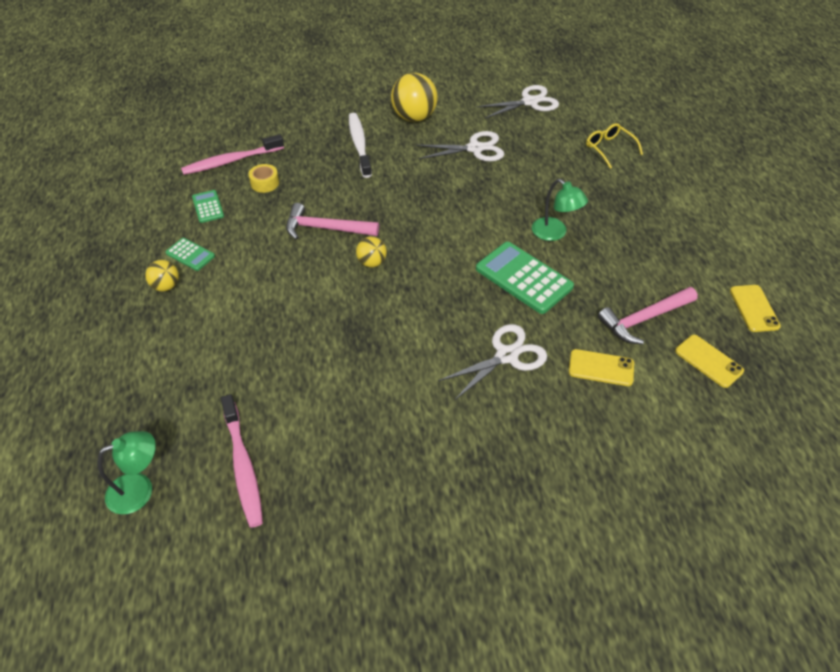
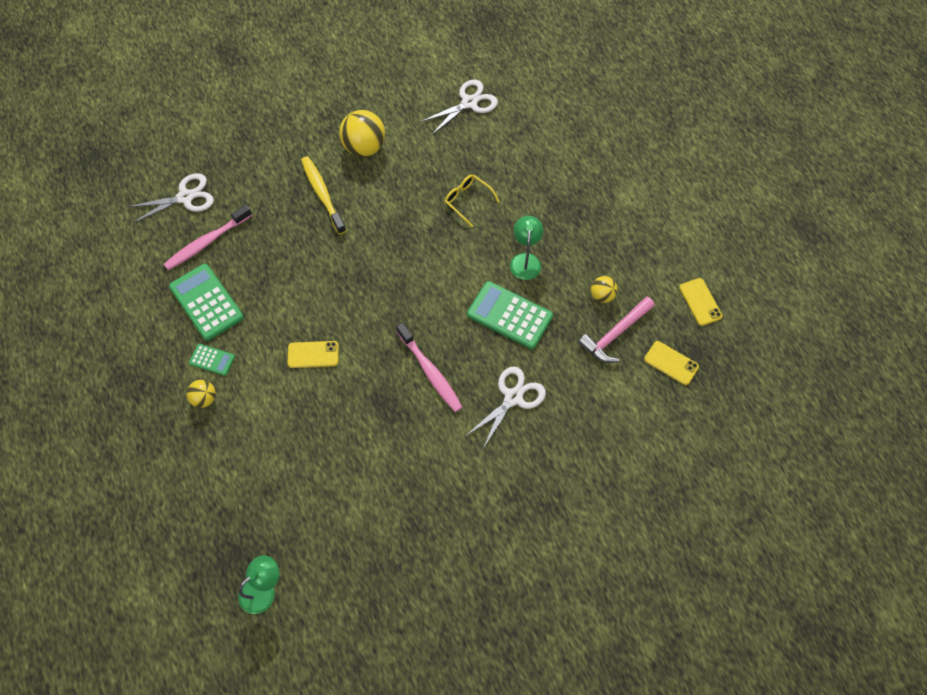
camera: 15 degrees left, 15 degrees up
green calculator [192,190,224,223] -> green calculator [169,263,244,341], size x1.93
pink toothbrush [221,394,263,528] -> pink toothbrush moved to [396,323,463,412]
yellow tape [248,164,279,193] -> none
pink hammer [286,203,379,240] -> none
white toothbrush [349,113,372,178] -> yellow toothbrush [301,156,346,235]
yellow ball [356,237,387,267] -> yellow ball moved to [591,276,618,303]
white scissors [416,131,504,161] -> white scissors moved to [127,173,214,224]
green lamp [532,179,588,241] -> green lamp turned 120 degrees counterclockwise [510,216,543,280]
yellow phone [569,349,634,386] -> yellow phone moved to [288,341,339,368]
yellow glasses [586,123,643,169] -> yellow glasses moved to [444,174,500,227]

